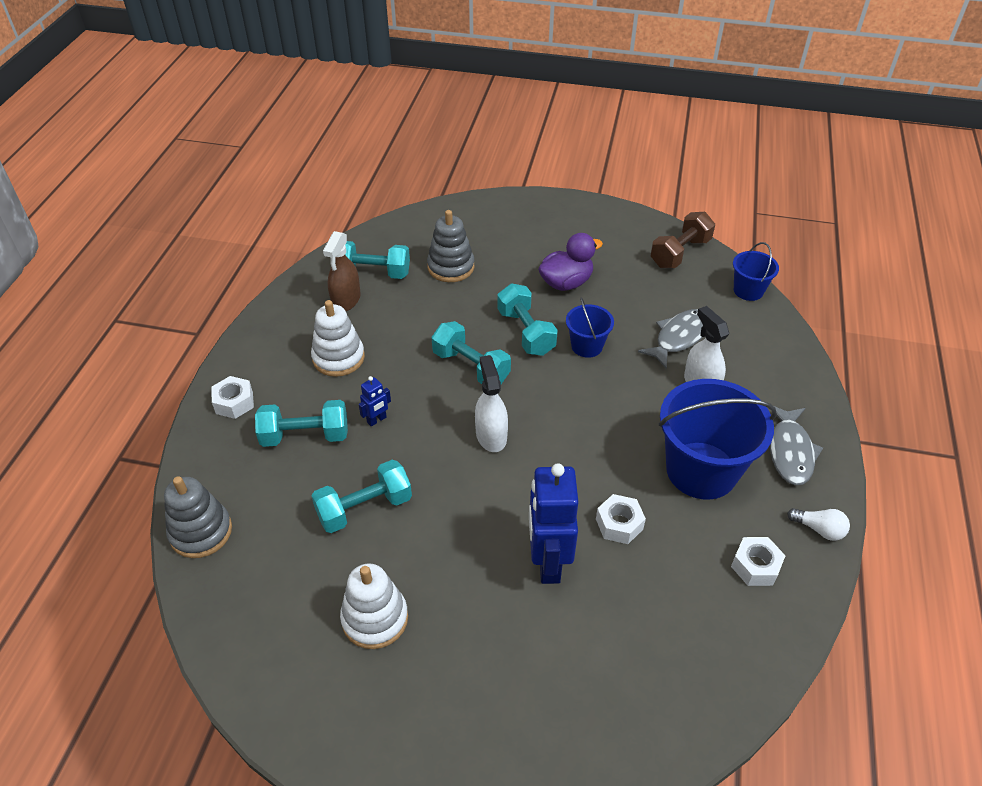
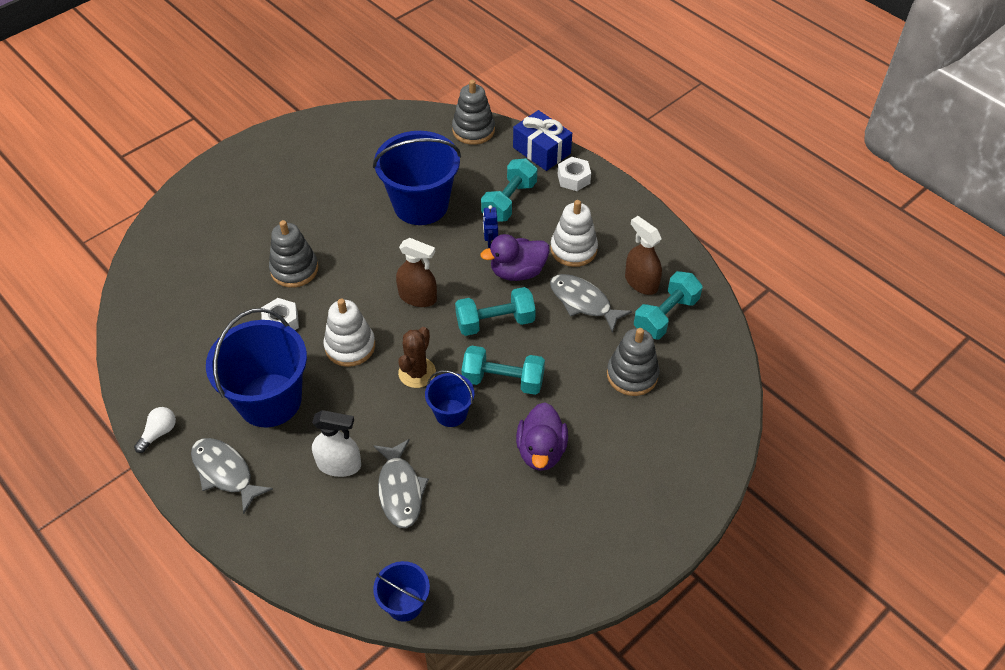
camera: 125 degrees right, 5 degrees up
turquoise dumbbell [312,460,412,533] -> blue bucket [373,131,461,225]
white stacking toy [340,564,408,649] -> white stacking toy moved to [324,299,375,367]
white spray bottle [475,355,508,452] -> brown spray bottle [396,238,437,307]
blue robot [529,463,579,584] -> grey stacking toy [269,220,318,288]
brown dumbbell [651,212,715,268] -> none
white nut [731,537,786,586] -> none
white light bulb [787,508,850,541] -> white light bulb turned 150 degrees clockwise [134,407,176,453]
none -> brown cactus [398,327,436,388]
none -> purple duck [480,234,550,281]
none -> blue gift [513,110,572,171]
none -> grey fish [550,274,632,333]

